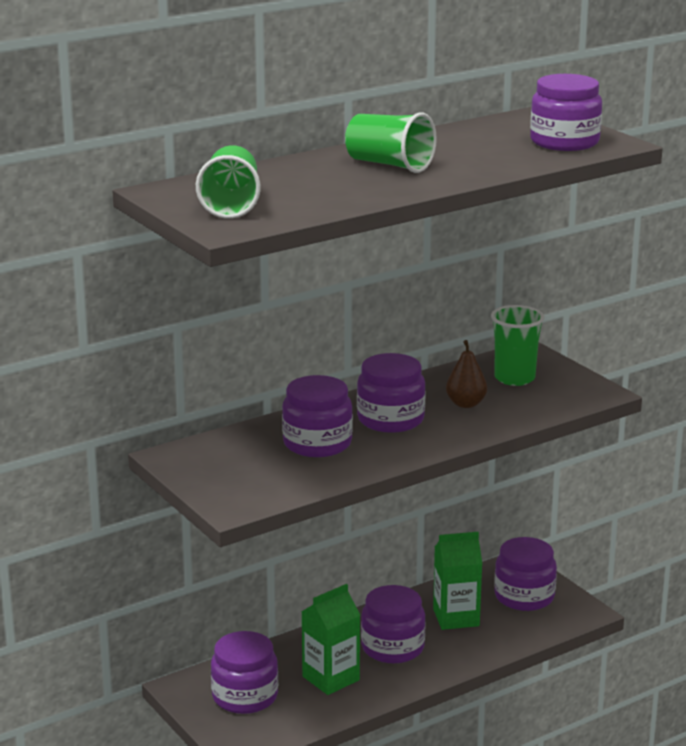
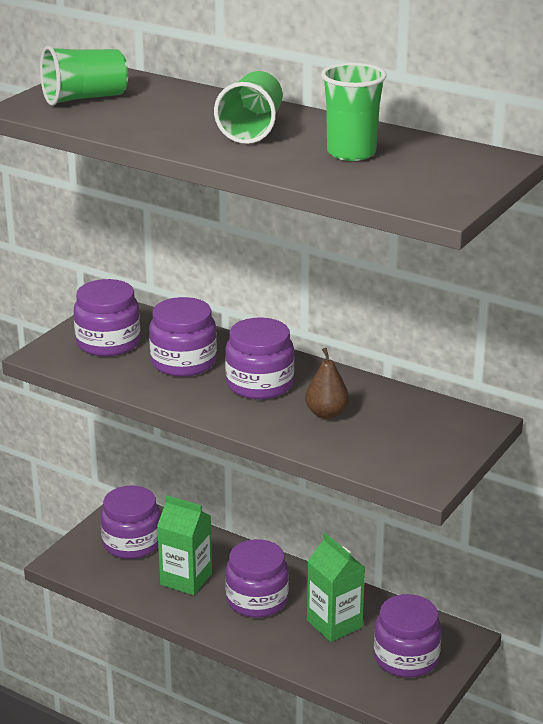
camera: 65 degrees right, 5 degrees up
green cup [491,305,545,386] -> green cup moved to [321,63,387,161]
purple jar [530,74,602,151] -> purple jar moved to [74,279,140,356]

